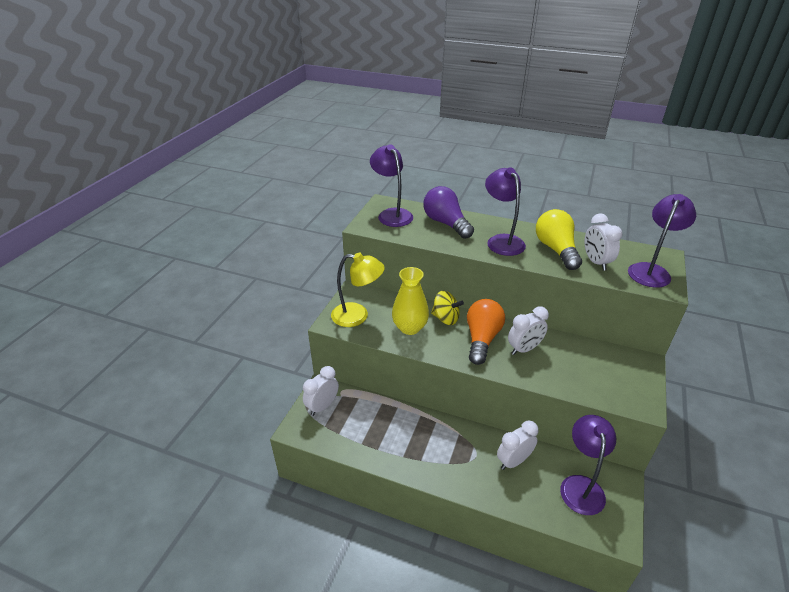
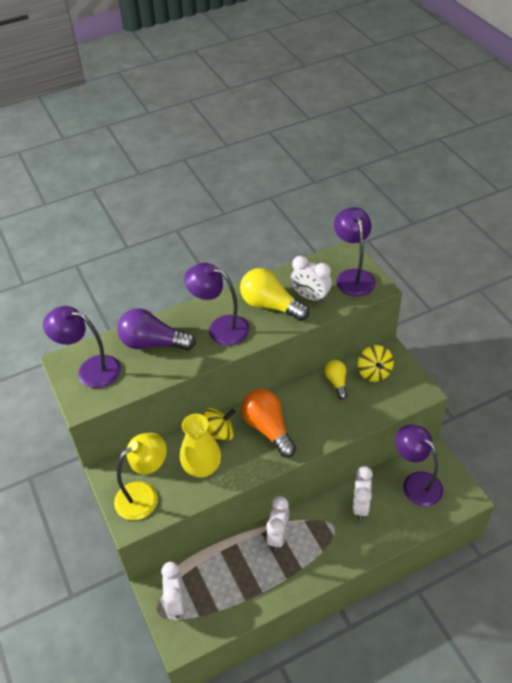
camera: 45 degrees left, 10 degrees up
white clock [508,306,549,355] -> white clock moved to [266,496,289,551]
none -> yellow light bulb [325,360,347,399]
none -> yellow spinning top [358,345,394,382]

